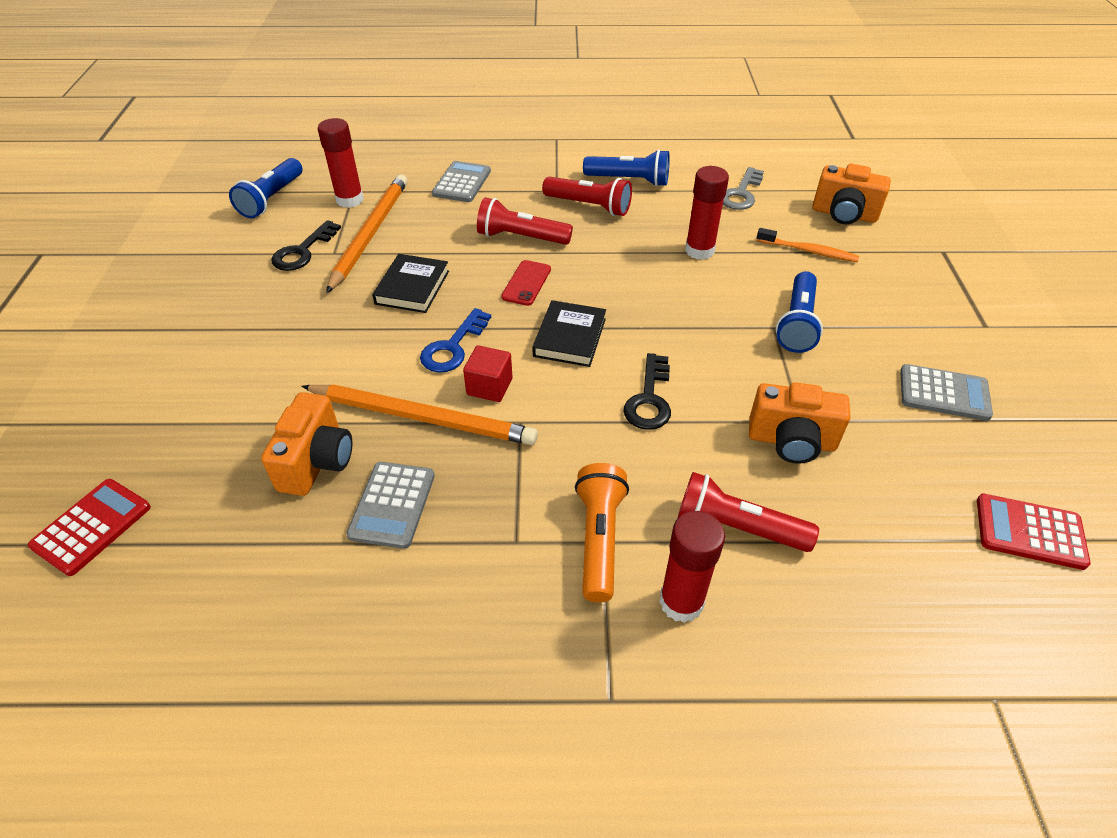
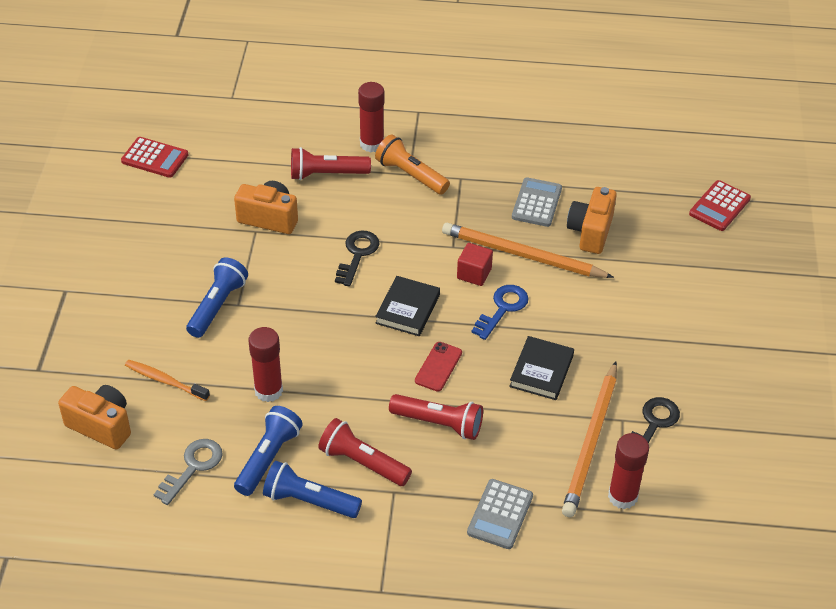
camera: 175 degrees left, 0 degrees up
blue flashlight [229,158,302,218] -> blue flashlight moved to [234,406,303,496]
orange flashlight [575,463,629,603] -> orange flashlight turned 120 degrees clockwise [375,135,450,195]
red flashlight [677,472,819,552] -> red flashlight turned 150 degrees clockwise [291,147,371,180]
grey calculator [900,364,993,421] -> none

